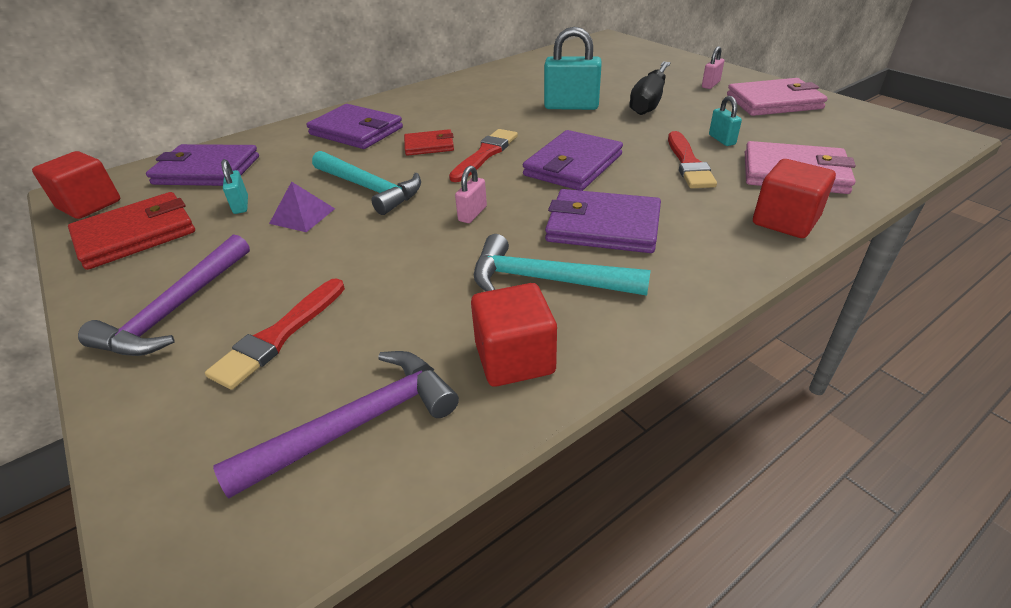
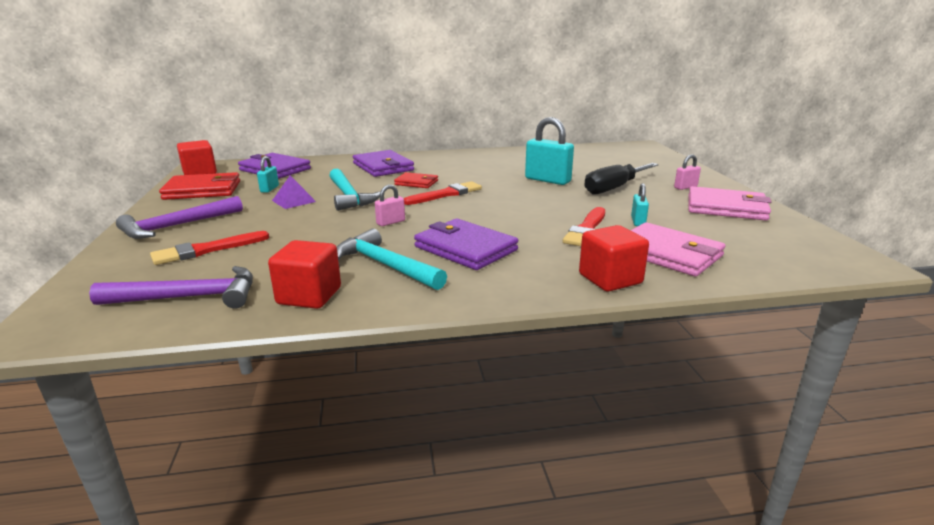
camera: 25 degrees right, 15 degrees down
purple wallet [523,130,623,191] -> none

